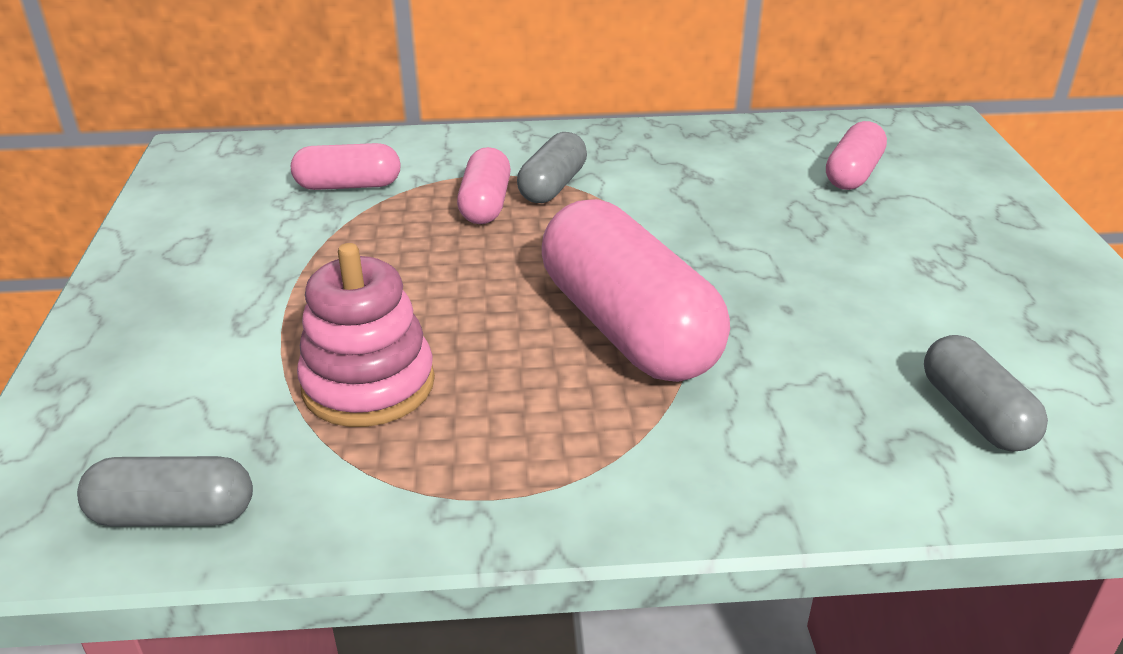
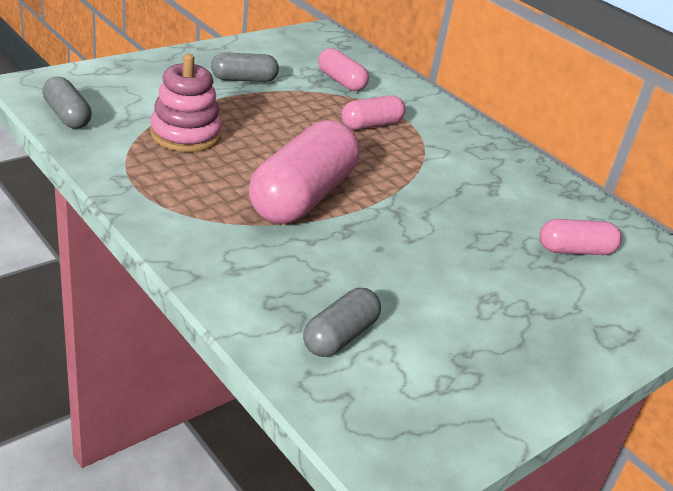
camera: 50 degrees right, 0 degrees up
grey capsule [517,132,587,203] -> grey capsule moved to [211,52,279,82]

